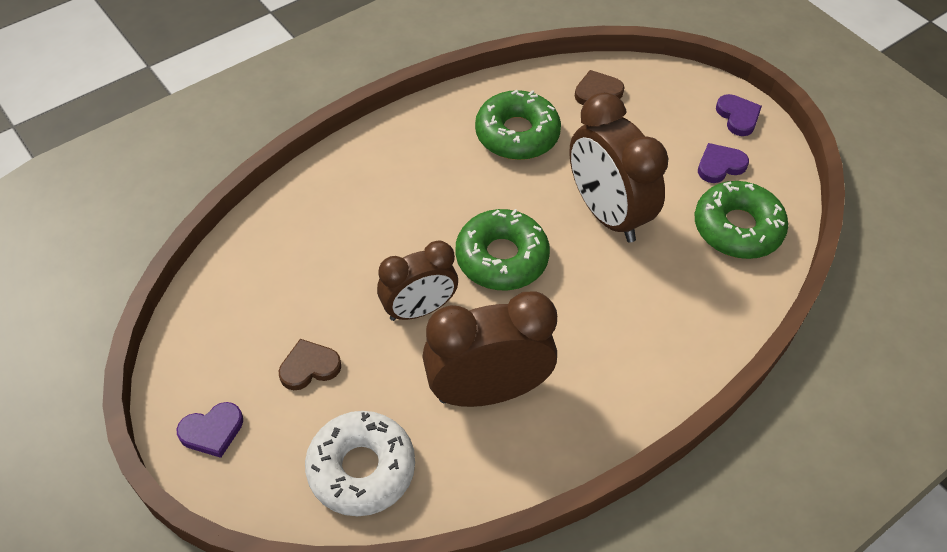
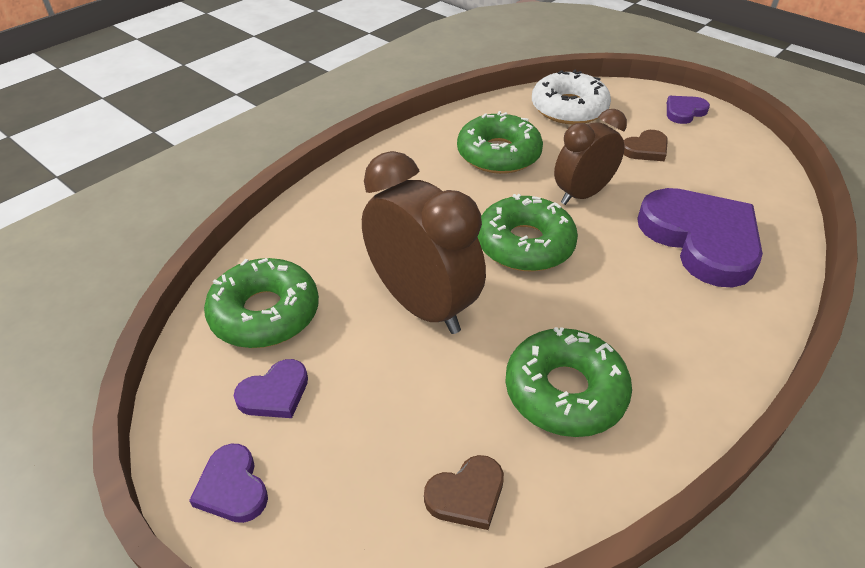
camera: 170 degrees right, 10 degrees down
brown clock [422,291,557,407] -> green donut [457,111,543,174]
none -> purple heart [637,188,763,288]

